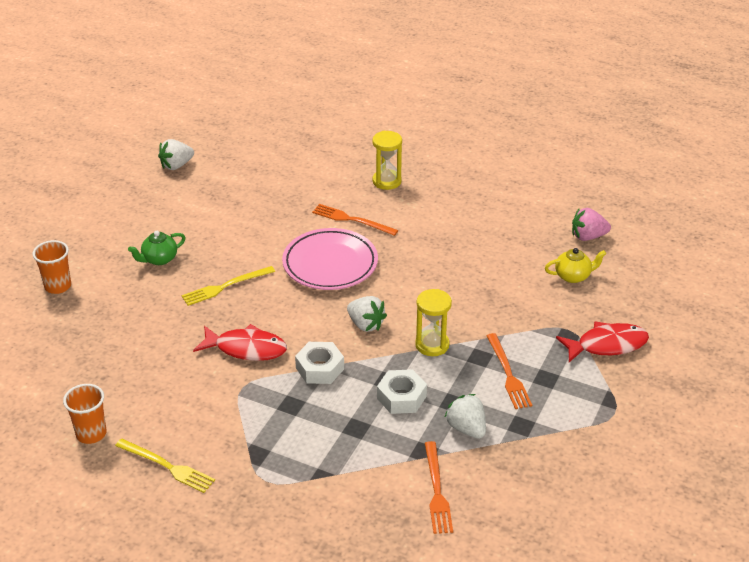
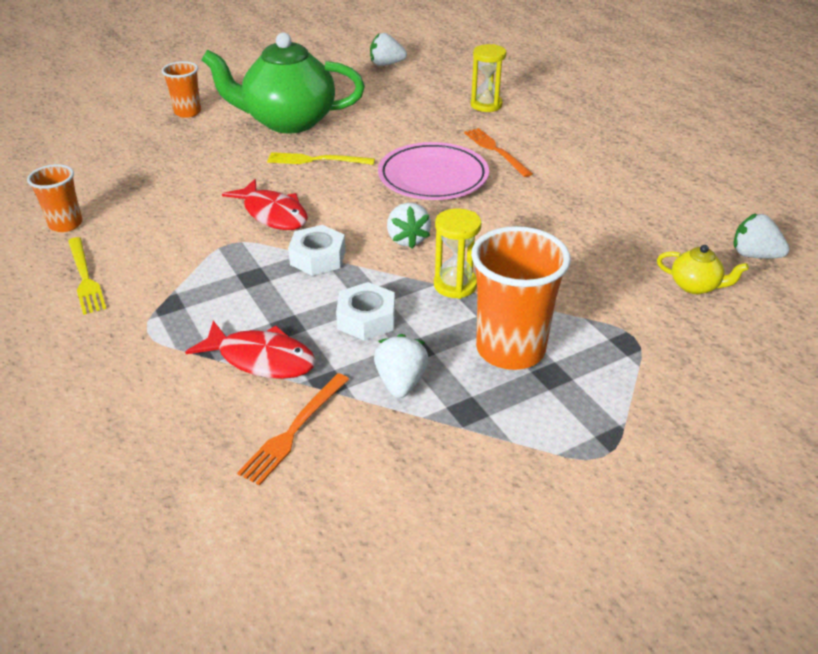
camera: 35 degrees right, 0 degrees up
green teapot [128,231,186,265] -> green teapot [201,32,365,134], size x2.41
yellow hourglass [372,131,402,190] -> yellow hourglass moved to [471,44,506,112]
orange fork [486,333,532,409] -> orange cup [471,226,571,370]
red fish [556,321,649,362] -> red fish moved to [185,321,316,379]
pink strawberry [572,208,611,241] -> white strawberry [733,213,790,259]

